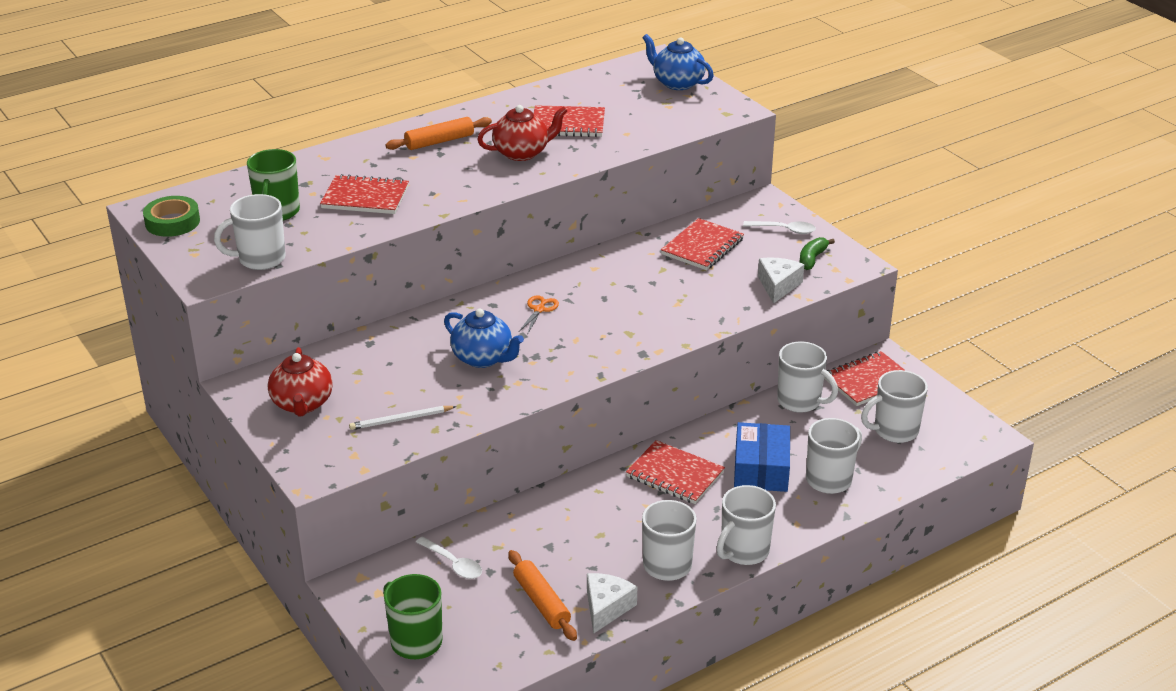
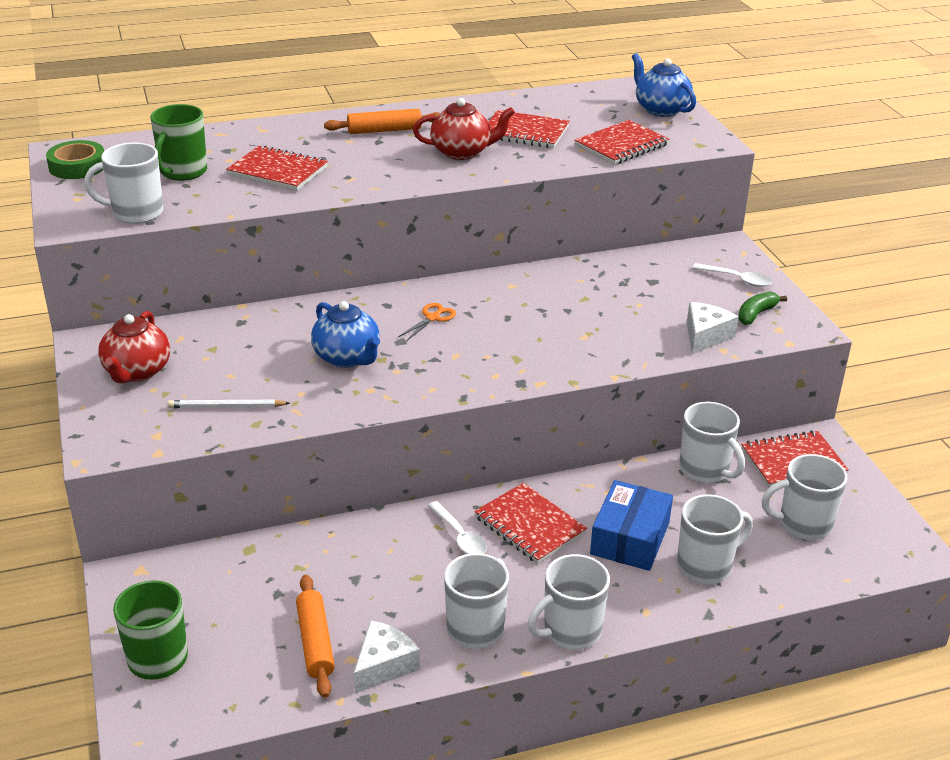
camera: 15 degrees right, 0 degrees up
white spoon [416,536,482,579] -> white spoon moved to [428,501,487,554]
red notebook [661,218,744,270] -> red notebook moved to [574,120,670,165]

